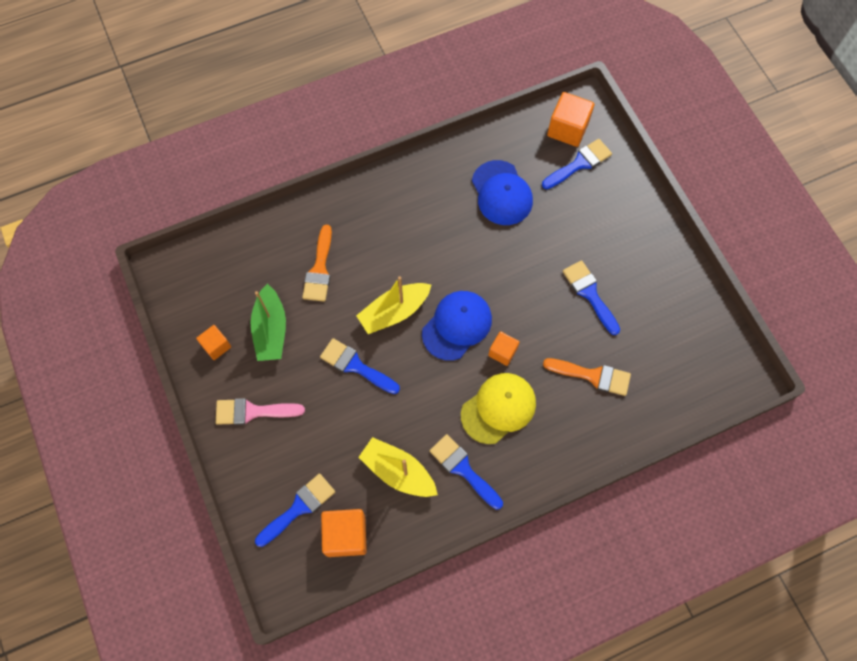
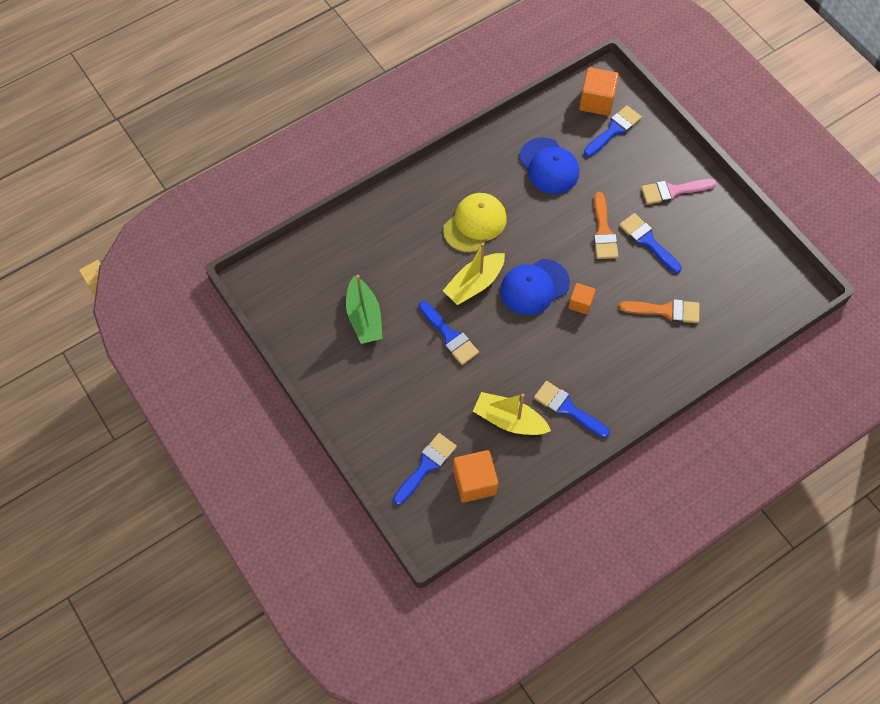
camera: 10 degrees left, 5 degrees down
orange cube [196,325,231,360] -> none
pink brush [216,398,305,425] -> pink brush moved to [641,179,717,204]
orange brush [302,225,332,302] -> orange brush moved to [593,192,618,259]
blue brush [320,338,400,394] -> blue brush turned 150 degrees counterclockwise [419,301,479,365]
blue cap [422,291,492,361] -> blue cap turned 150 degrees counterclockwise [500,259,570,315]
yellow cap [461,373,536,444] -> yellow cap moved to [443,193,507,252]

